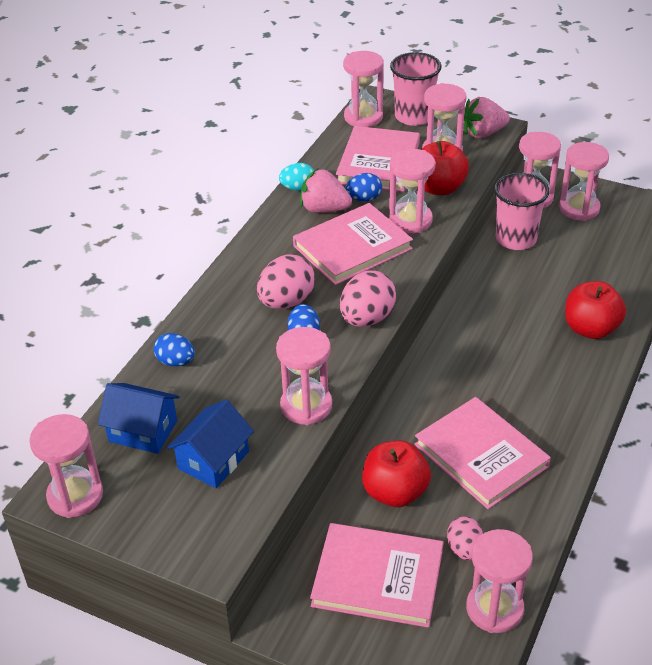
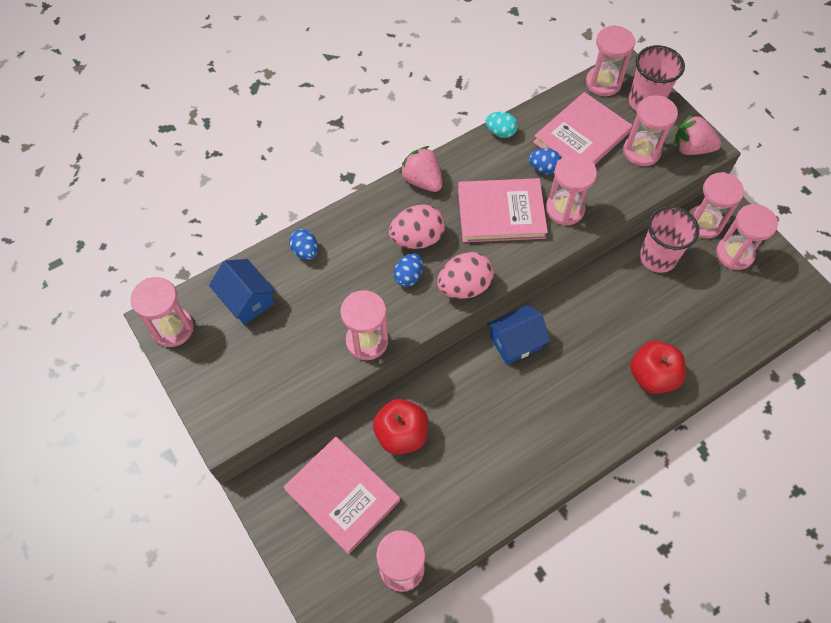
camera: 30 degrees right, 20 degrees up
blue house [167,399,254,488] -> blue house moved to [487,305,550,365]
pink strawberry [300,168,352,213] -> pink strawberry moved to [399,146,442,192]
pink book [415,397,551,509] -> none
red apple [421,141,469,195] -> none
pink egg [447,517,483,560] -> none

